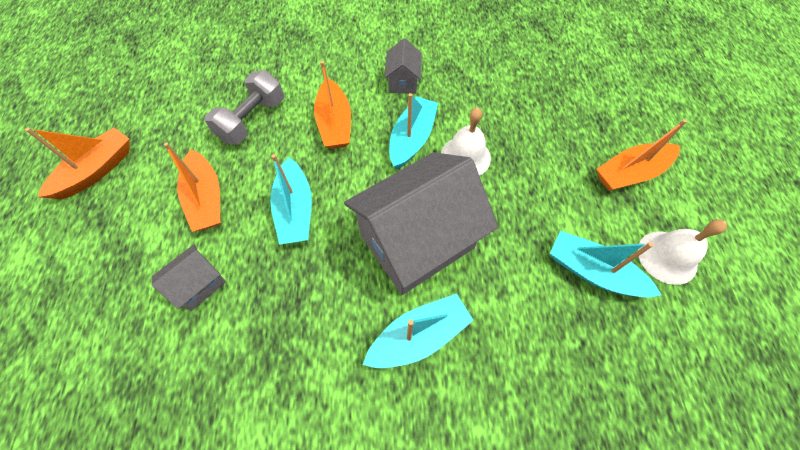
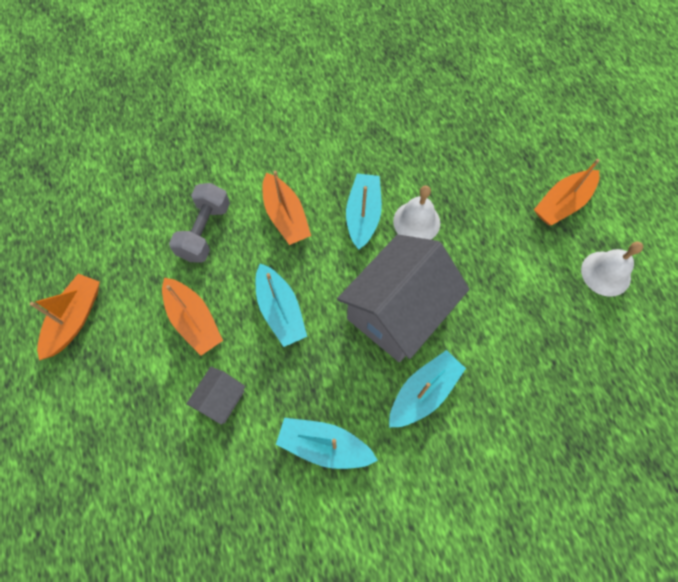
camera: 15 degrees left, 5 degrees up
grey house [384,38,422,94] -> none
turquoise boat [550,231,662,298] -> turquoise boat moved to [276,418,378,469]

